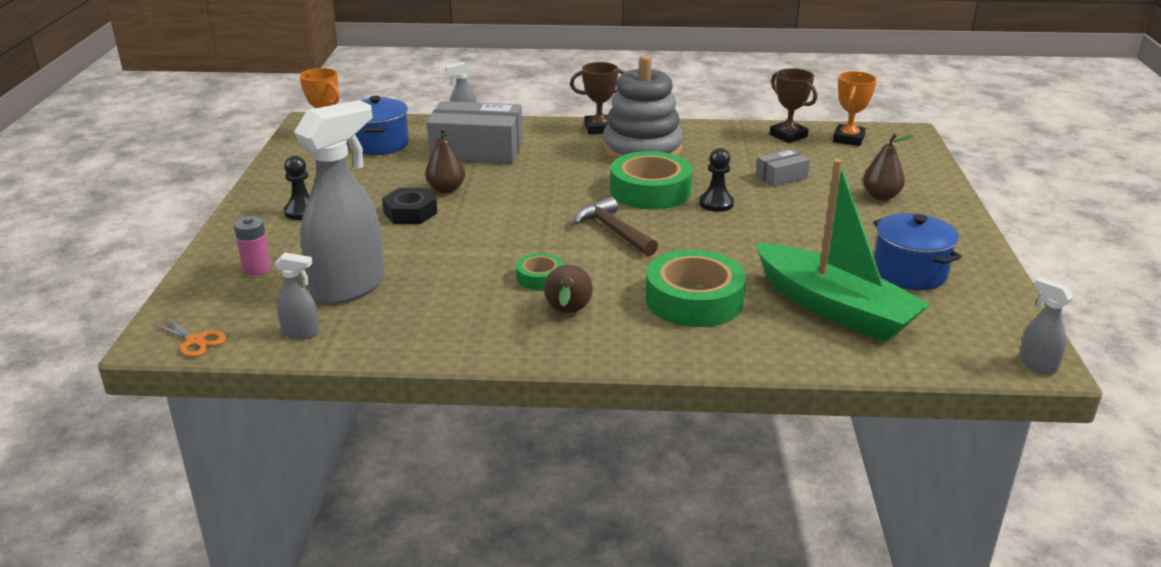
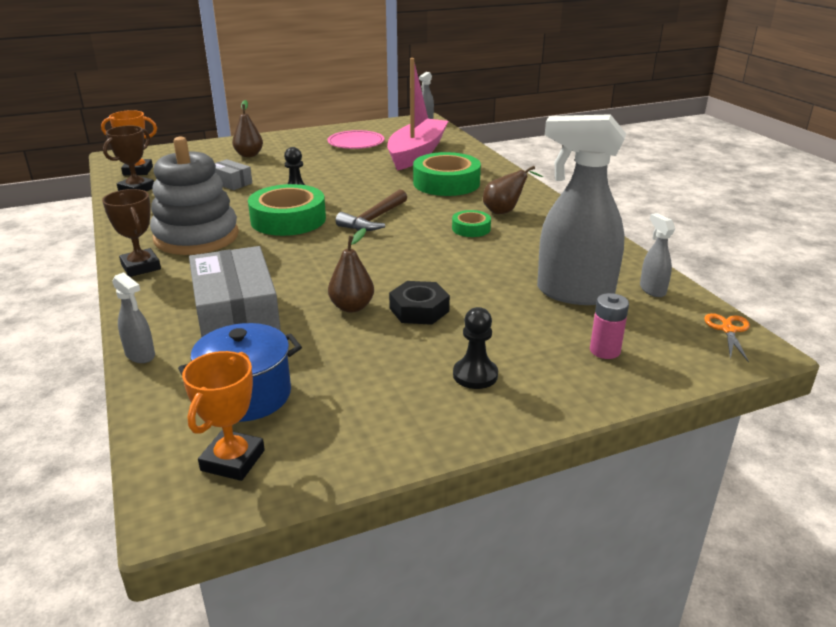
camera: 115 degrees left, 0 degrees up
green boat [755,159,931,342] -> pink boat [387,58,448,171]
blue pot [873,213,962,290] -> pink plate [327,130,384,149]

